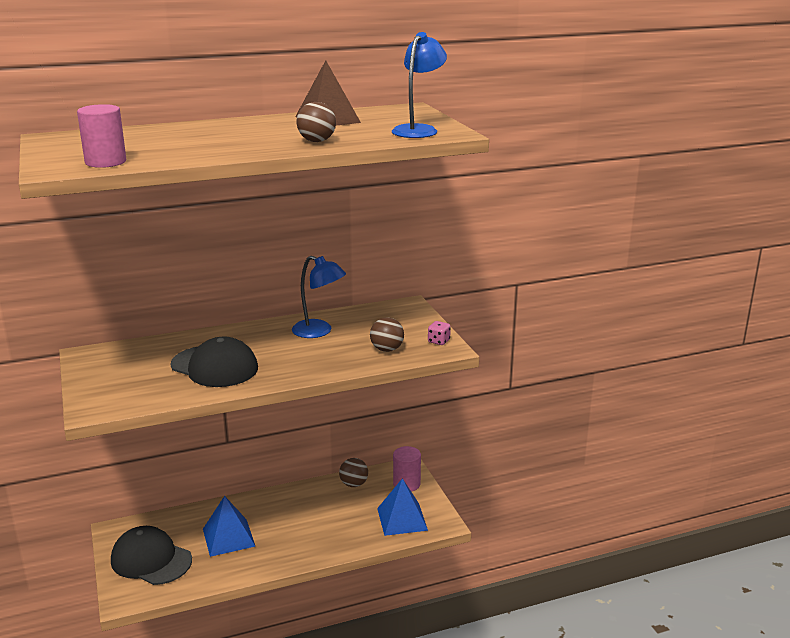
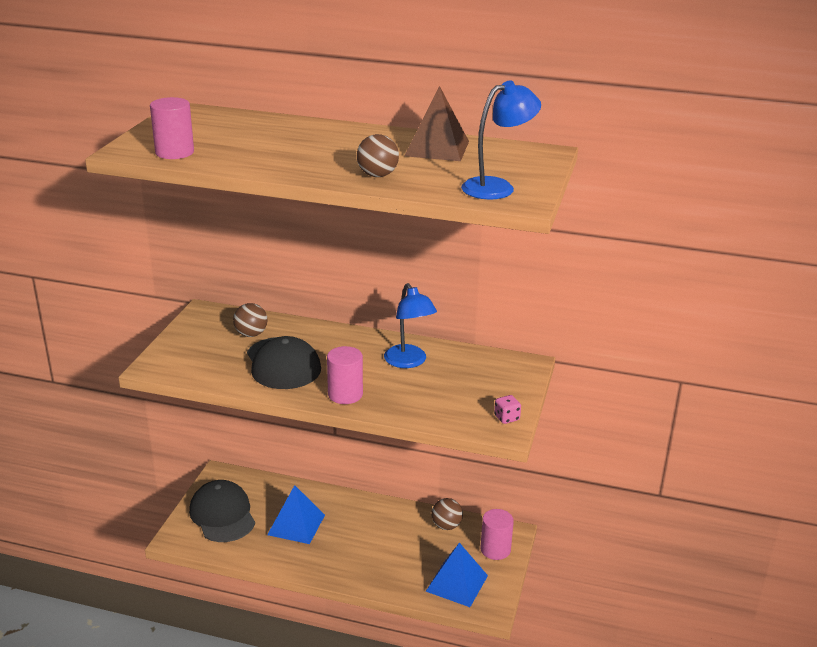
camera: 35 degrees right, 5 degrees up
brown ball [370,317,404,352] -> brown ball moved to [233,303,268,337]
none -> pink cylinder [327,346,363,404]

